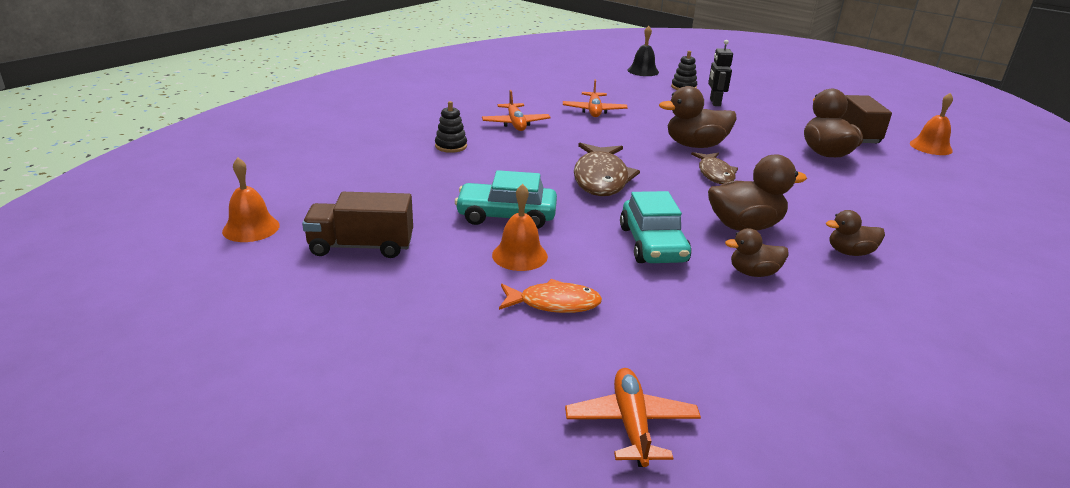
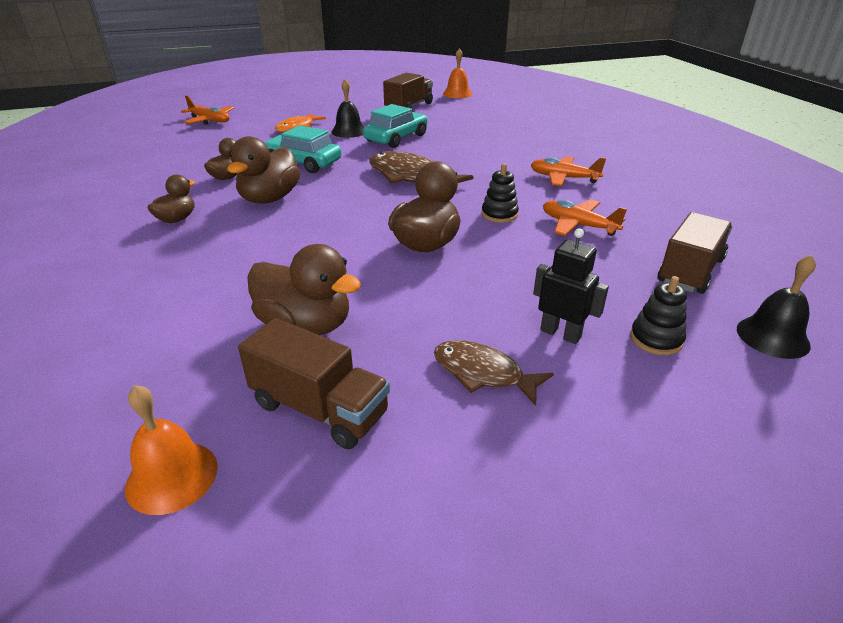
camera: 125 degrees right, 5 degrees up
black stacking toy [435,101,467,153] -> black stacking toy moved to [482,163,519,223]
orange bell [492,184,548,271] -> black bell [331,79,364,138]
brown fish [691,152,738,184] -> brown fish moved to [434,340,554,406]
none -> brown truck [658,212,733,294]

